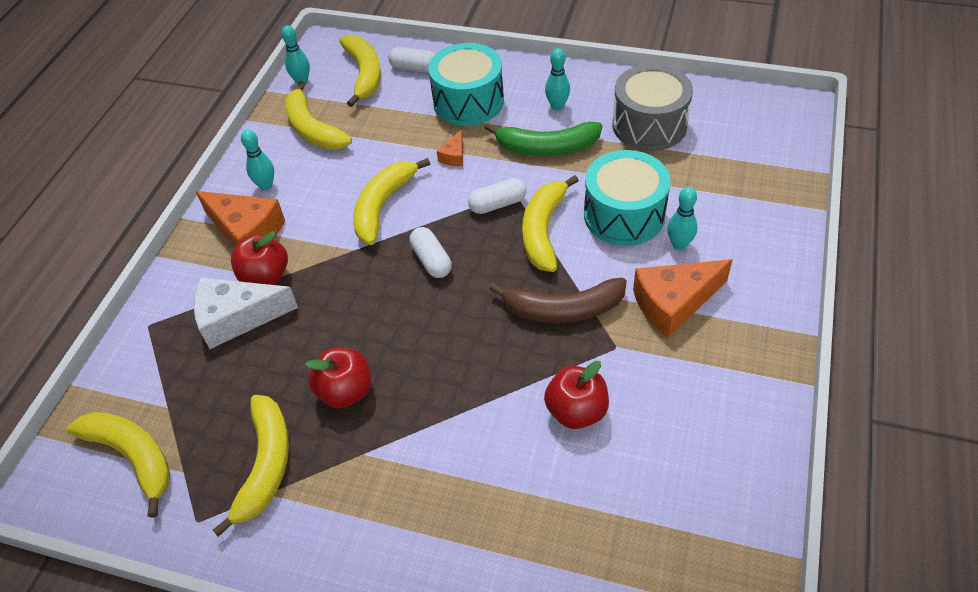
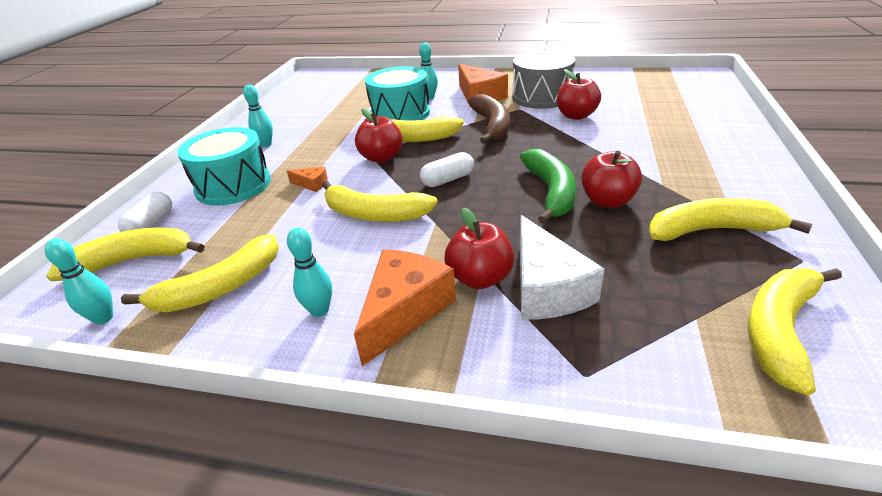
camera: 95 degrees left, 15 degrees down
white capsule [468,178,527,214] -> red apple [355,108,403,163]
green banana [485,122,602,156] -> green banana moved to [520,149,576,224]
grey drum [612,64,693,151] -> grey drum moved to [512,51,575,109]

